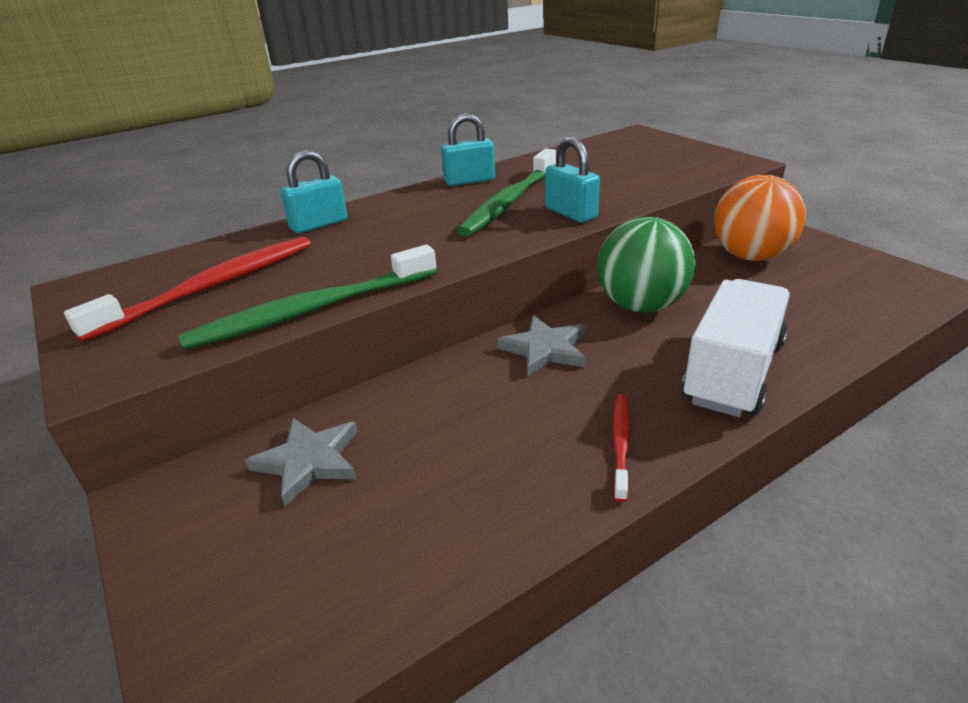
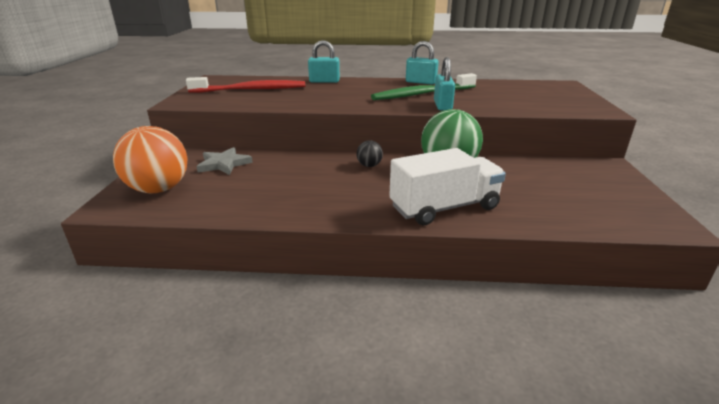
camera: 35 degrees right, 5 degrees down
green toothbrush [178,245,437,350] -> none
grey star [497,315,586,376] -> black ball [356,140,383,167]
red toothbrush [612,394,631,502] -> none
orange ball [714,175,806,261] -> orange ball moved to [113,126,187,194]

